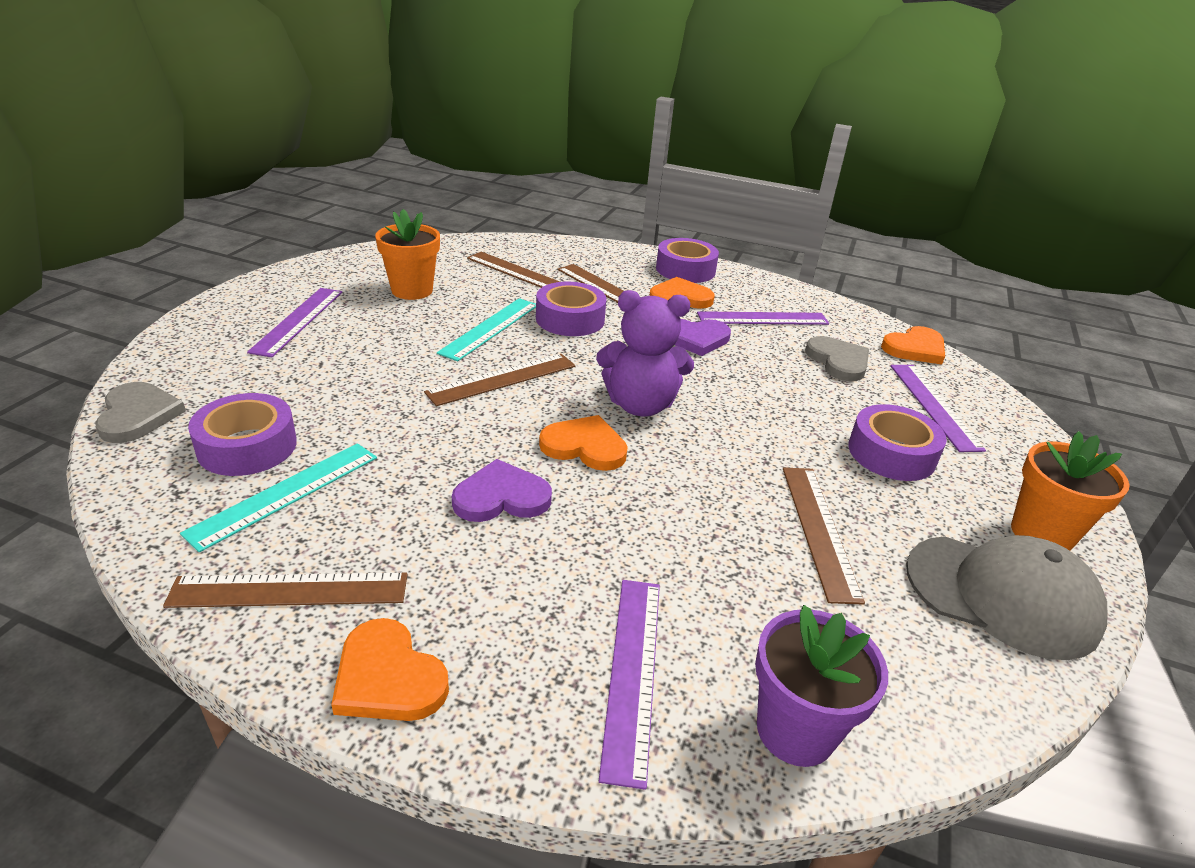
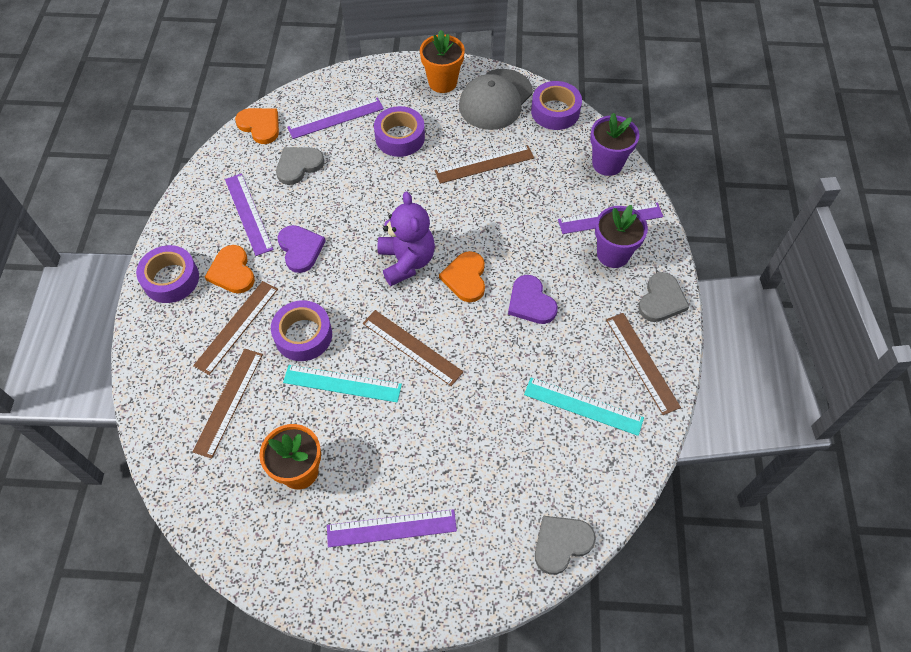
camera: 105 degrees left, 25 degrees up
purple tape [188,393,297,476] -> purple tape moved to [531,81,582,130]
orange heart [331,618,449,721] -> grey heart [638,272,690,322]
grey cap [906,535,1108,660] -> grey cap turned 150 degrees counterclockwise [459,69,533,130]
none -> purple flower pot [595,205,648,268]

